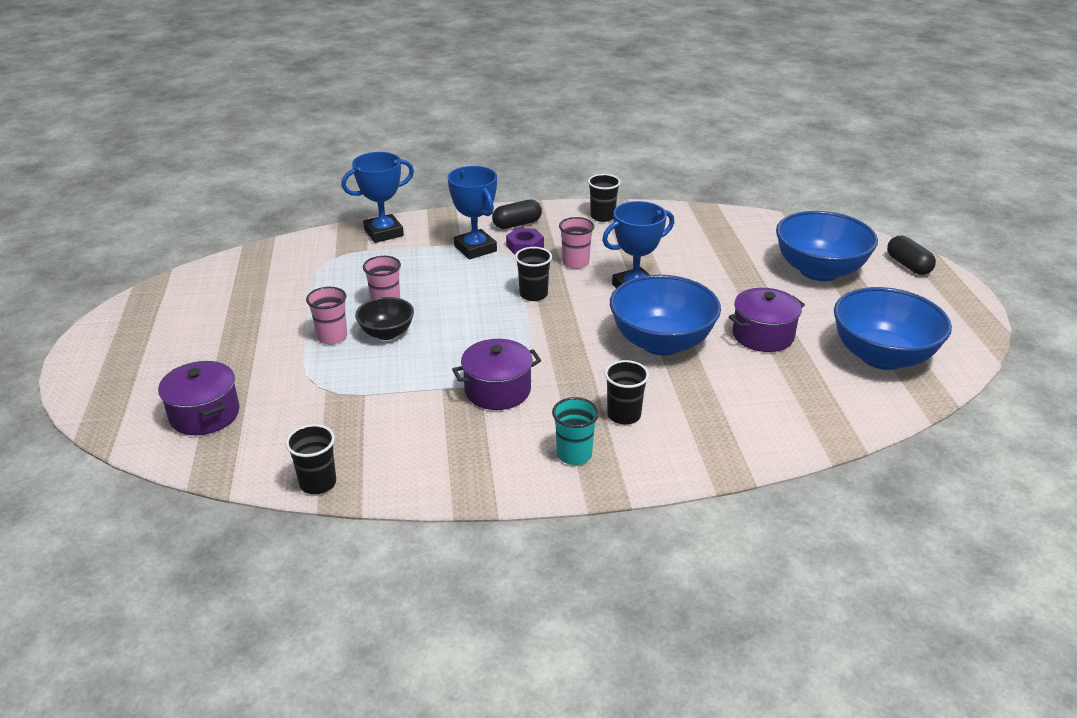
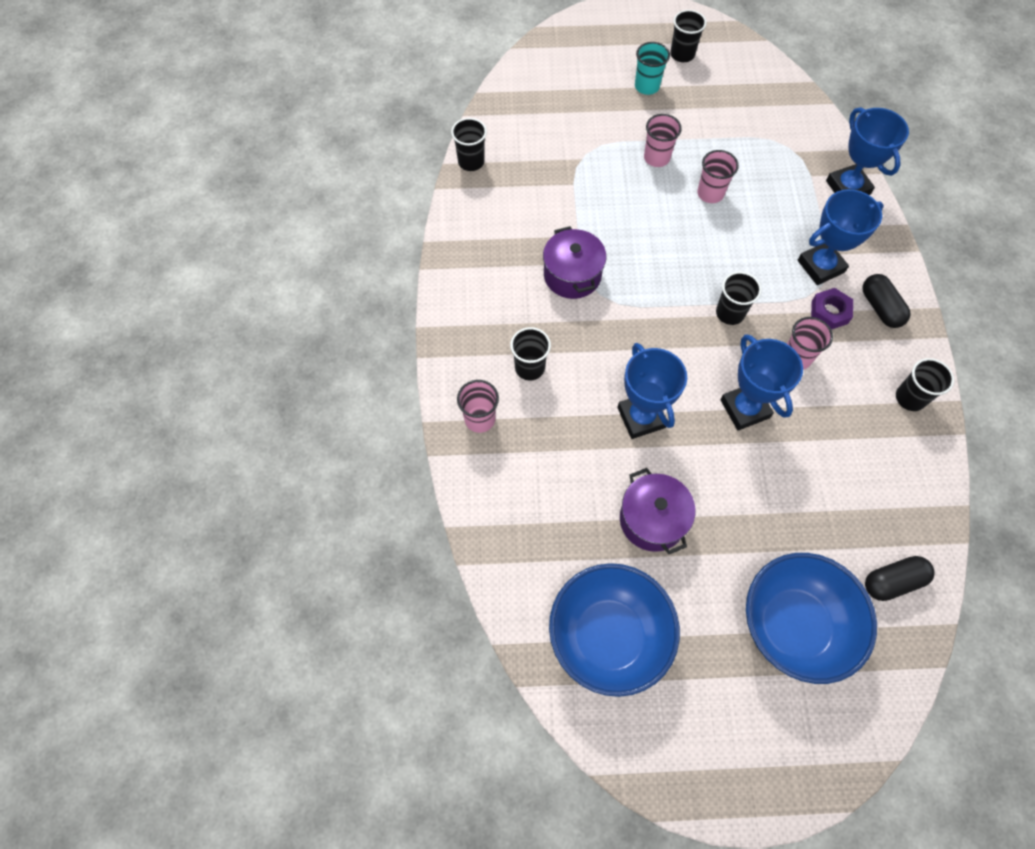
camera: 95 degrees right, 30 degrees up
purple pot [158,361,240,435] -> none
black bowl [355,297,414,340] -> none
turquoise cup [552,397,599,465] -> turquoise cup moved to [635,42,670,95]
blue bowl [610,275,721,355] -> blue trophy [617,343,687,439]
black capsule [887,236,936,275] -> black capsule moved to [865,556,935,601]
none -> pink cup [457,380,499,433]
none -> black cup [670,10,707,62]

